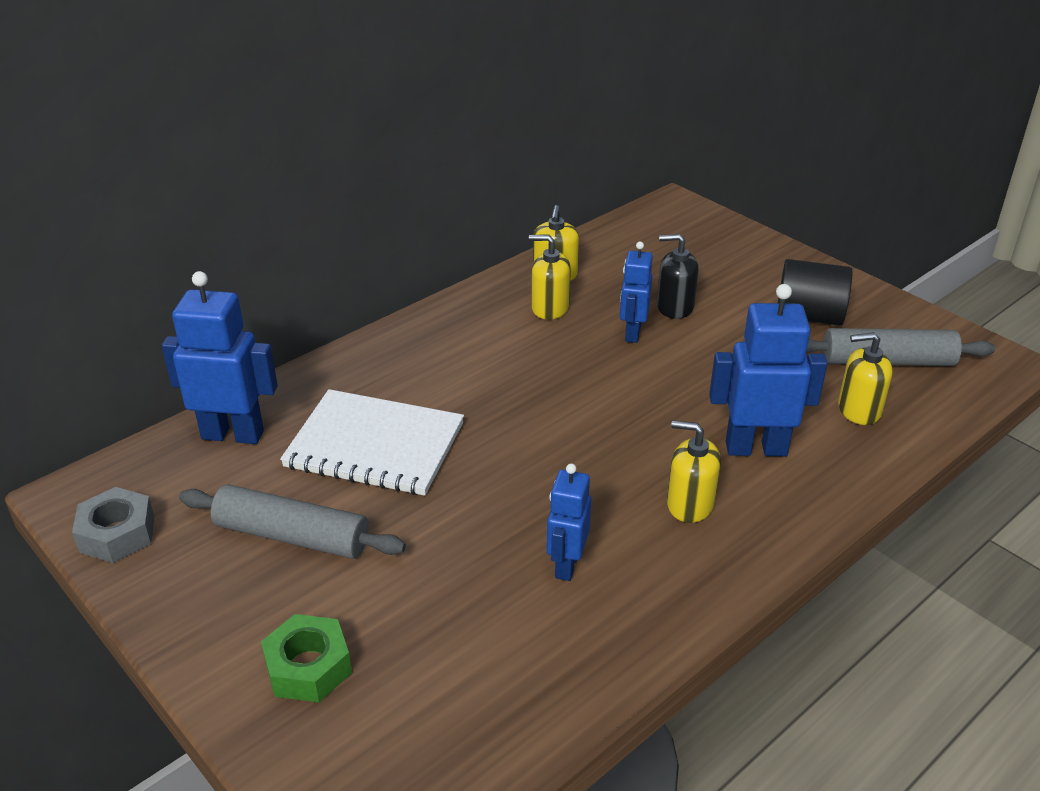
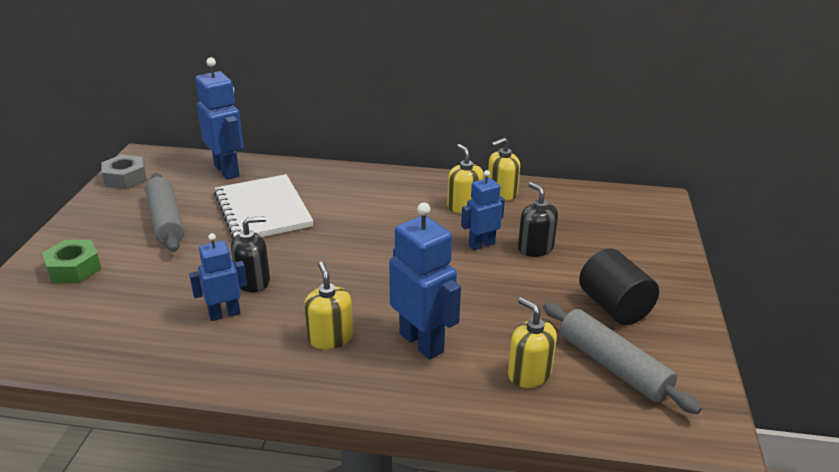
camera: 50 degrees right, 5 degrees down
none -> black soap dispenser [231,216,270,292]

